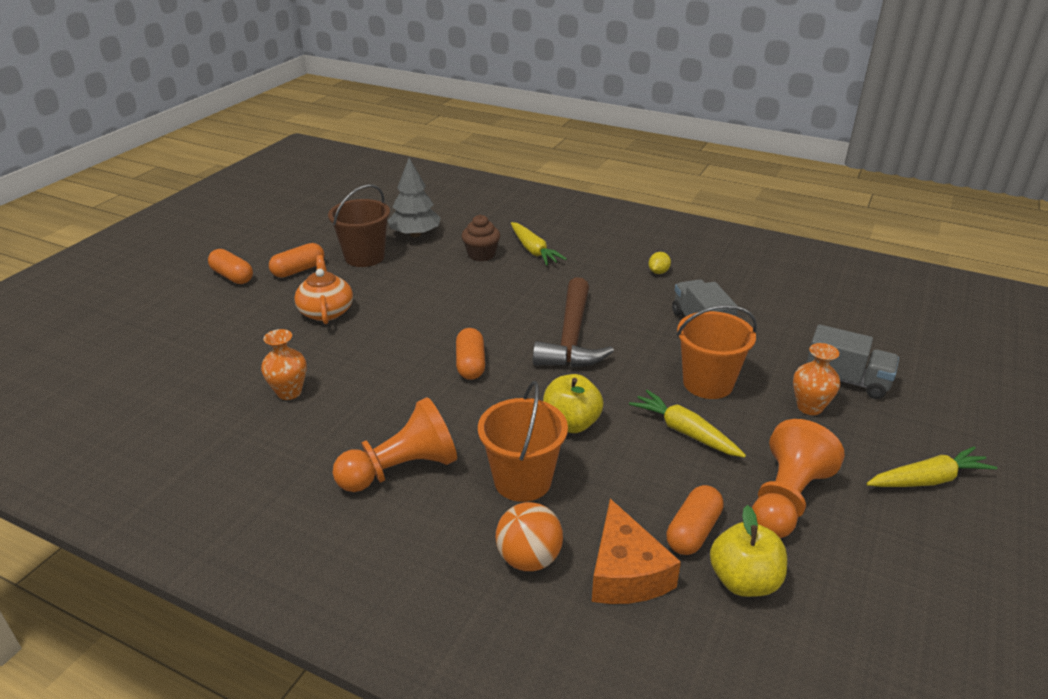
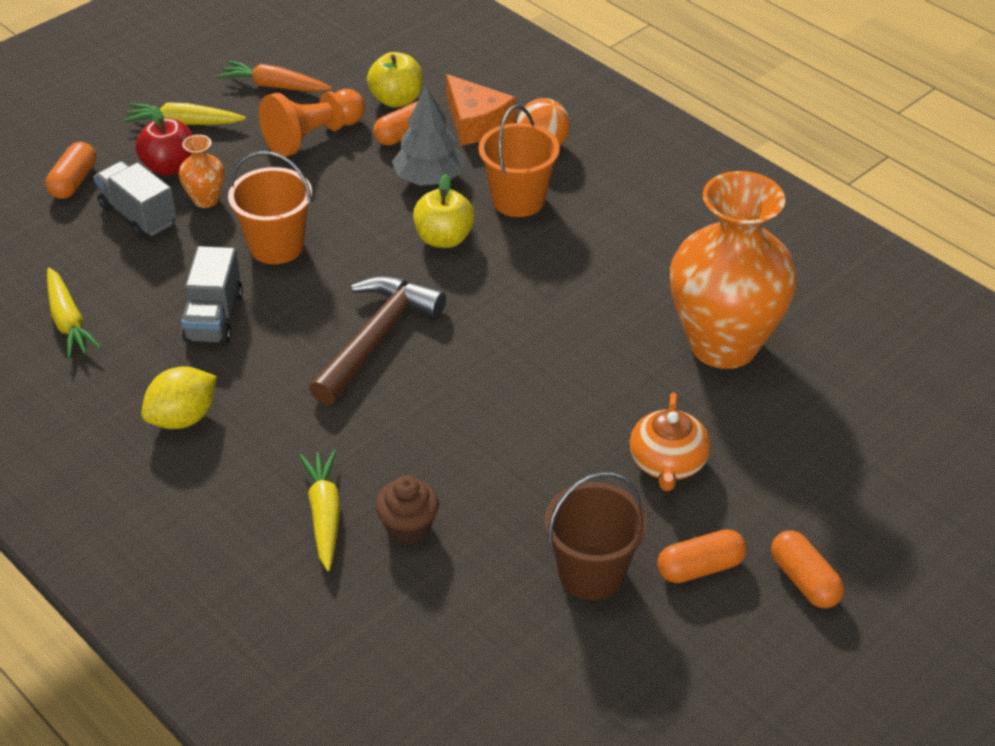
camera: 160 degrees left, 10 degrees up
orange vase [261,329,307,400] -> orange vase [670,171,797,369], size x2.46
orange pawn [333,397,457,492] -> none
grey tree [388,158,441,237] -> grey tree moved to [392,87,464,186]
orange capsule [456,328,485,380] -> orange capsule moved to [45,142,96,199]
orange cheese [592,499,681,604] -> orange cheese turned 135 degrees clockwise [446,74,516,145]
yellow carrot [629,390,746,458] -> yellow carrot moved to [47,268,102,359]
yellow lemon [649,252,671,274] -> yellow lemon [141,366,217,429], size x1.87
none -> red apple [135,106,193,176]
none -> orange carrot [217,60,332,92]

